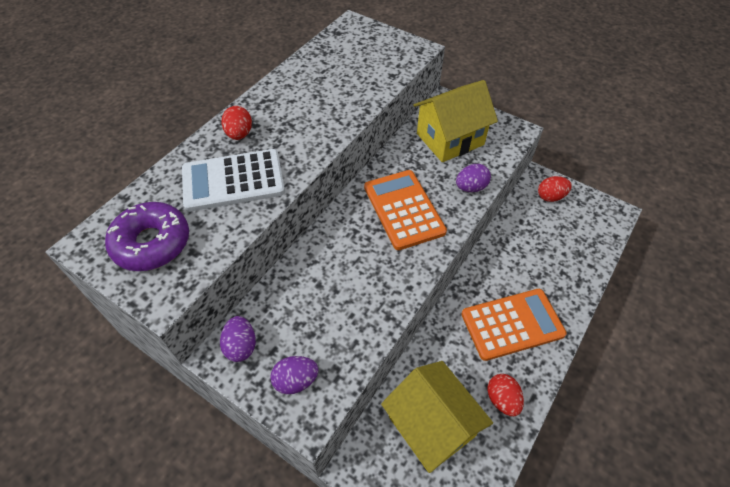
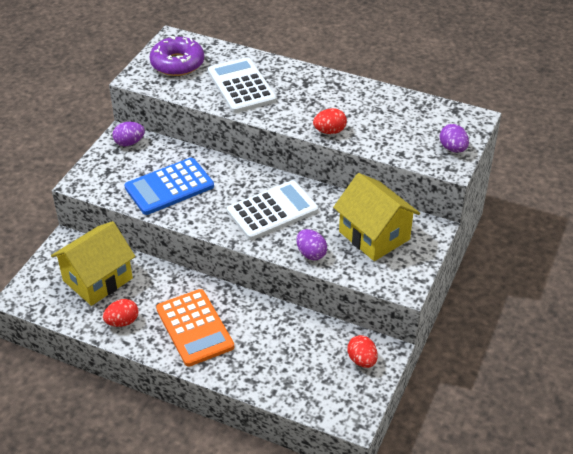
camera: 80 degrees right, 10 degrees down
red egg [221,106,252,140] -> red egg moved to [313,108,347,134]
purple egg [270,356,318,394] -> purple egg moved to [440,124,469,152]
orange calculator [364,170,447,250] -> white calculator [227,180,318,240]
none -> blue calculator [125,158,214,215]

